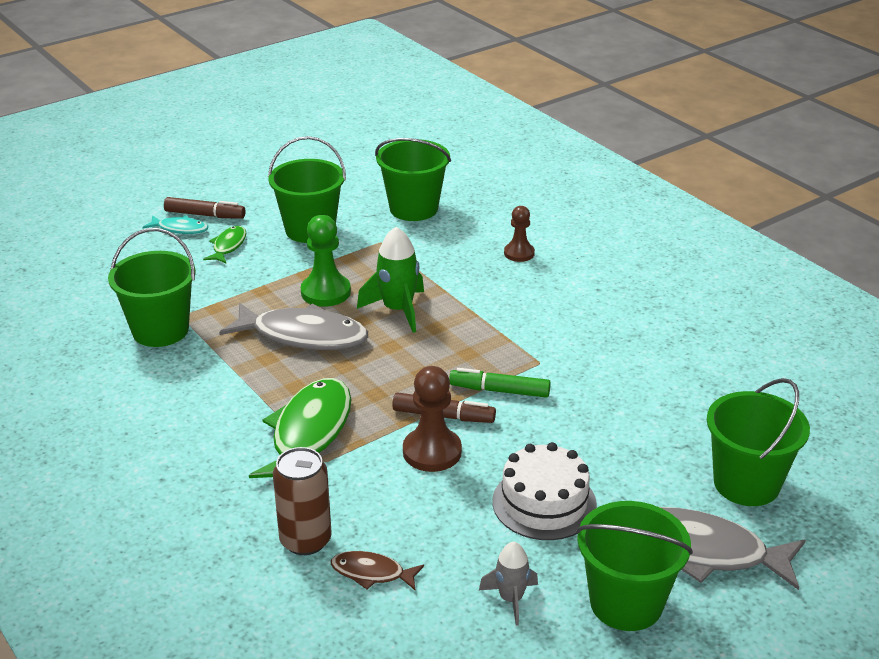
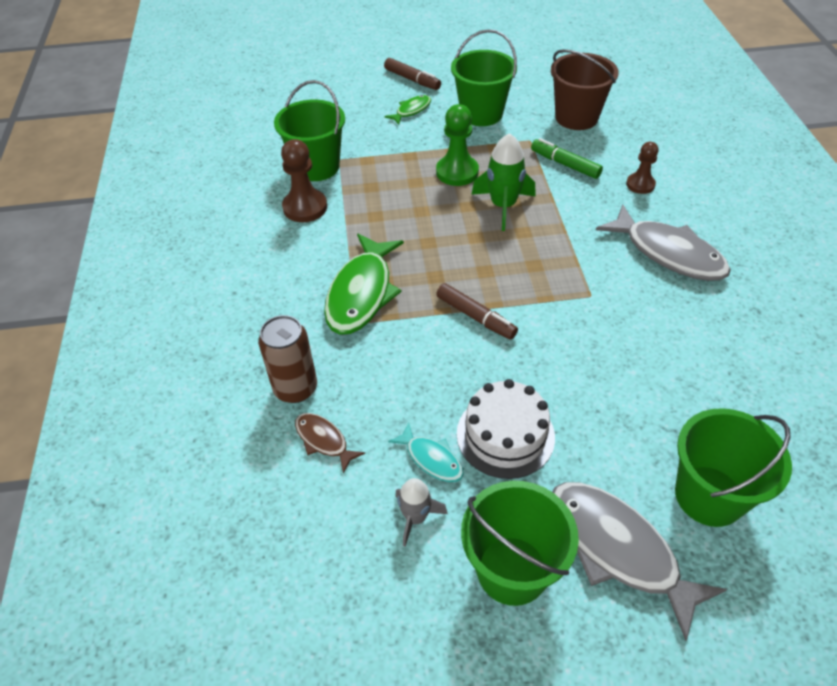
camera: 30 degrees right, 15 degrees up
turquoise fish [143,215,208,234] -> turquoise fish moved to [388,422,464,482]
grey fish [219,303,368,350] -> grey fish moved to [596,204,731,281]
green fish [249,378,351,478] -> green fish turned 150 degrees clockwise [324,234,404,335]
green bucket [375,138,451,221] -> brown bucket [551,49,619,130]
brown pawn [403,366,462,472] -> brown pawn moved to [281,139,327,222]
green marker [449,368,551,398] -> green marker moved to [531,138,603,179]

